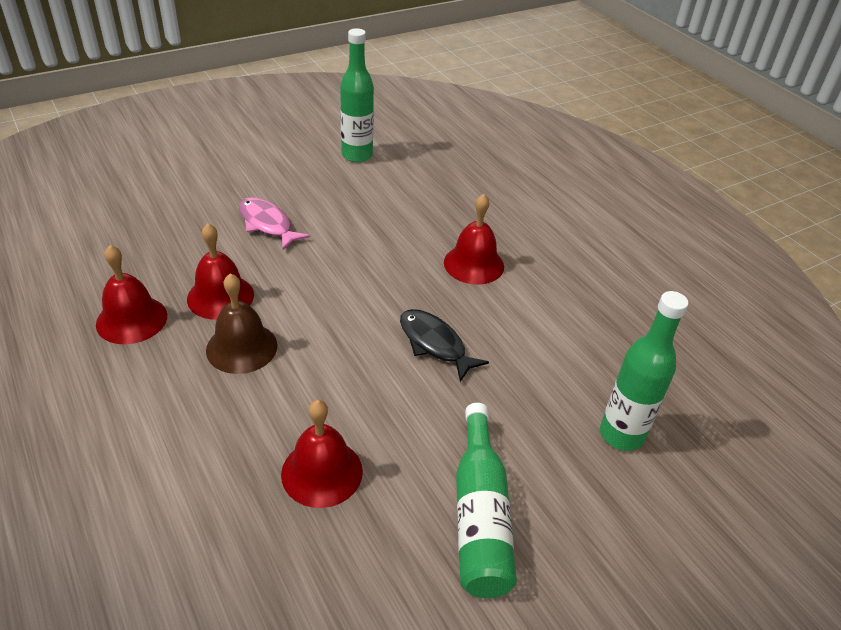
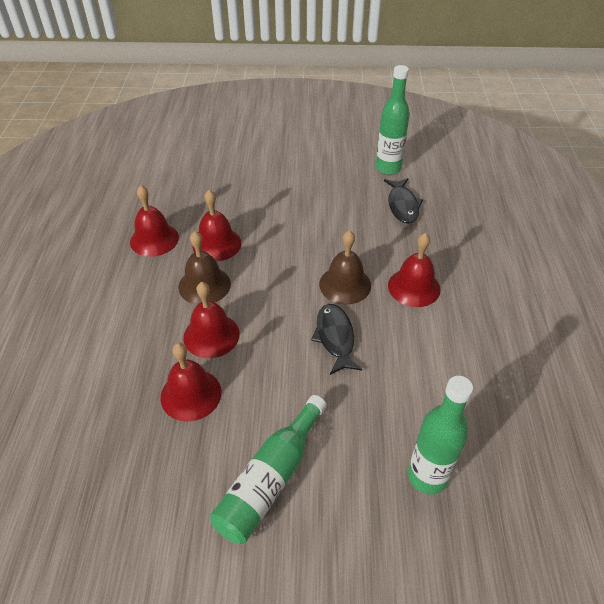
camera: 35 degrees right, 5 degrees up
pink fish [239,197,310,250] -> none
none -> red bell [183,282,240,358]
none -> brown bell [319,230,371,304]
none -> black fish [384,178,423,224]

